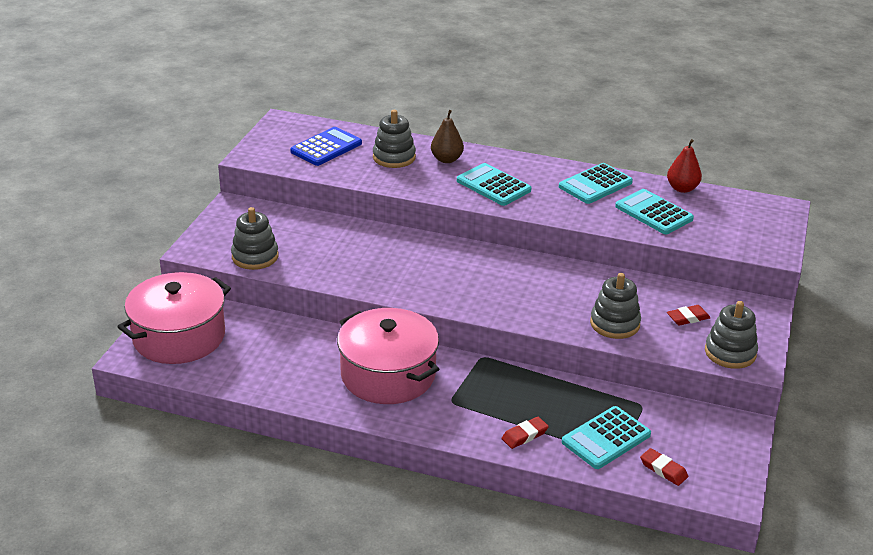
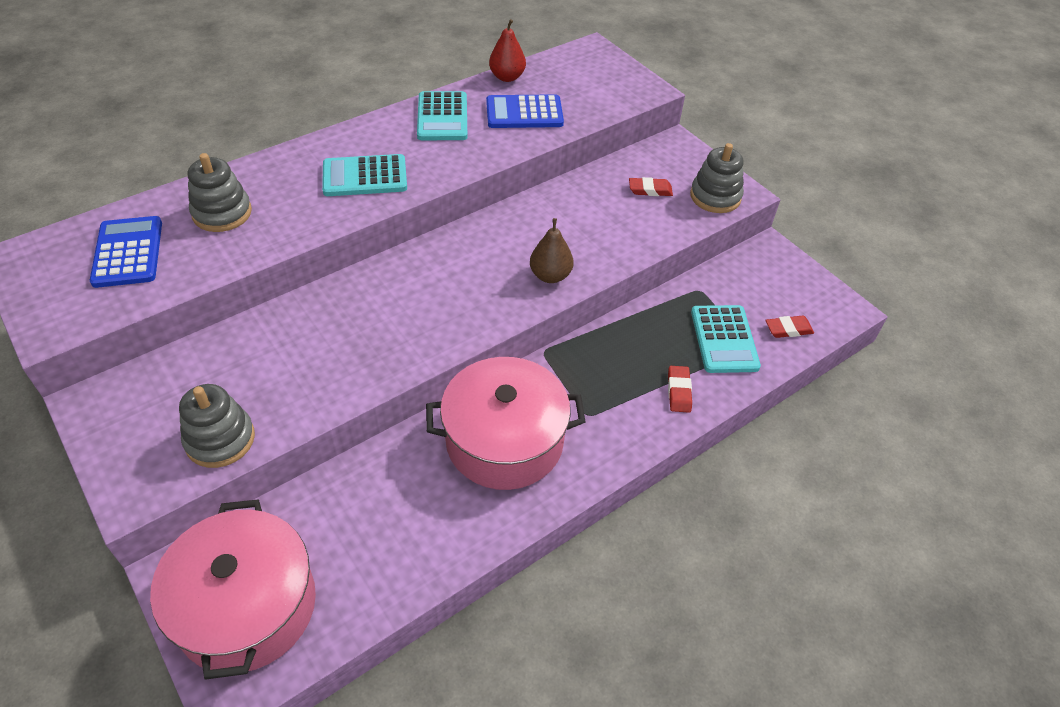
camera: 55 degrees left, 15 degrees up
brown pear [431,110,464,163] -> brown pear moved to [530,218,574,283]
grey stacking toy [590,273,641,339] -> none
turquoise calculator [615,189,694,234] -> blue calculator [486,94,564,128]
red eraser [667,305,711,326] -> red eraser turned 75 degrees clockwise [629,177,673,196]

